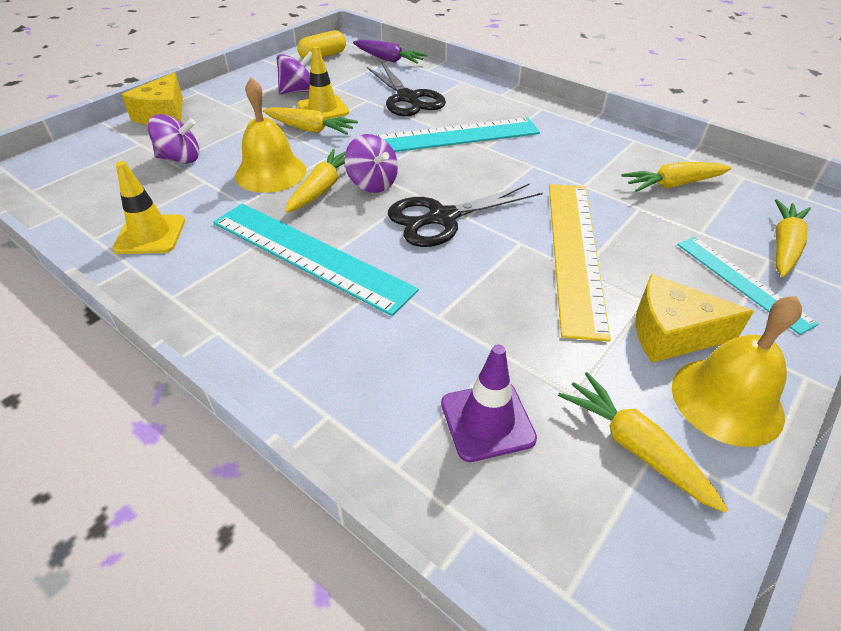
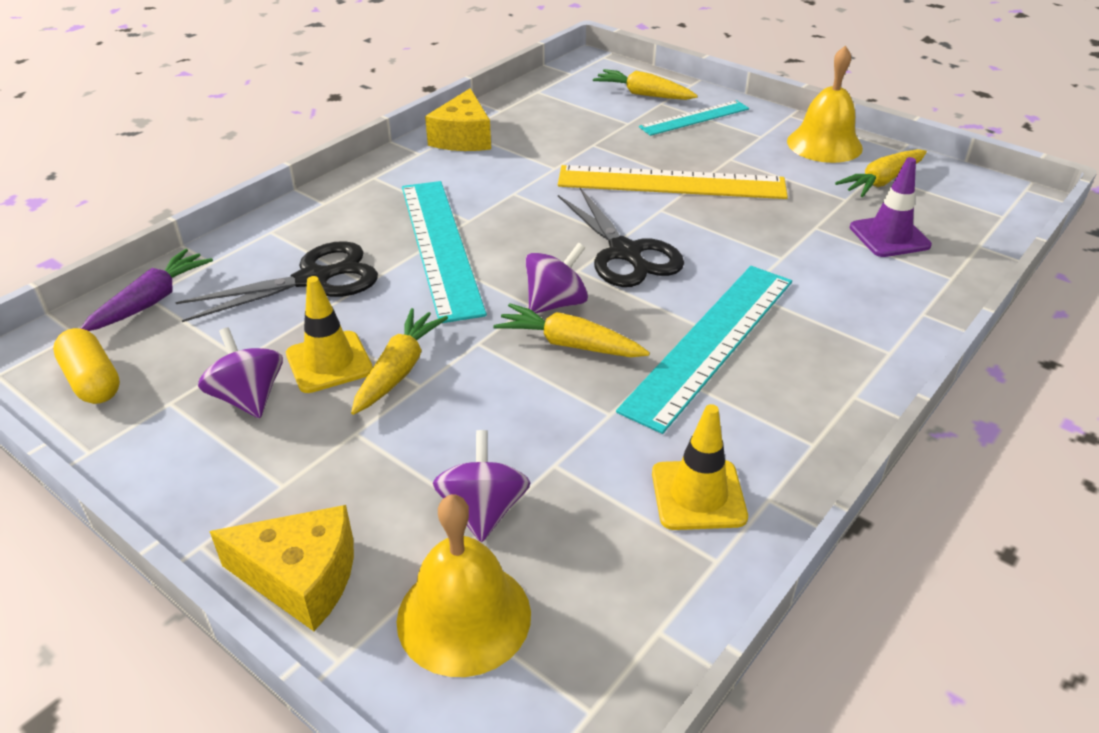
camera: 90 degrees left, 5 degrees down
yellow bell [235,77,306,193] -> yellow bell moved to [397,494,531,677]
yellow carrot [621,162,732,192] -> none
yellow cheese [635,274,754,363] -> yellow cheese moved to [425,88,491,151]

